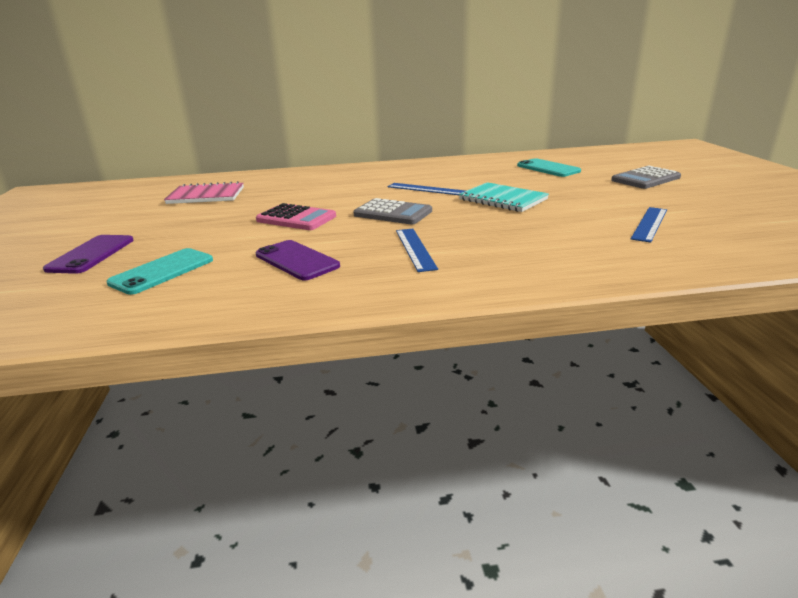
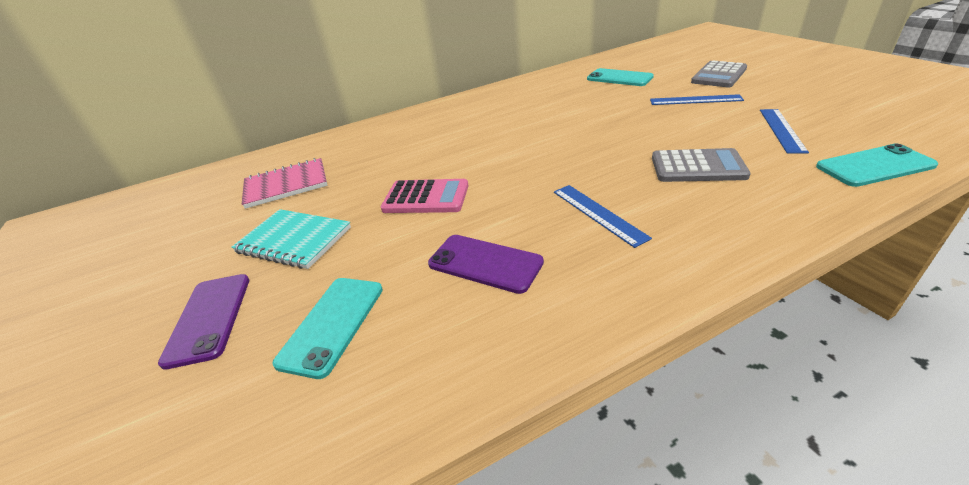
camera: 15 degrees left, 10 degrees up
grey calculator [353,198,432,224] -> grey calculator moved to [652,148,751,182]
blue ruler [387,183,466,195] -> blue ruler moved to [650,94,744,105]
turquoise notebook [459,182,549,212] -> turquoise notebook moved to [231,209,351,269]
none -> turquoise phone [816,143,938,187]

